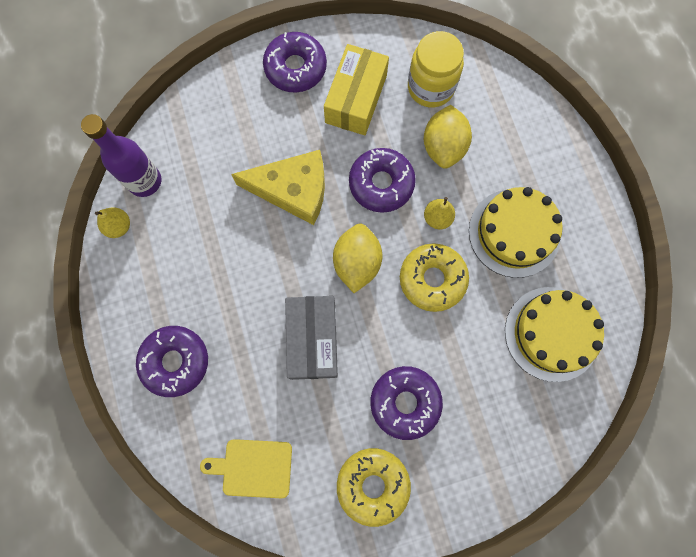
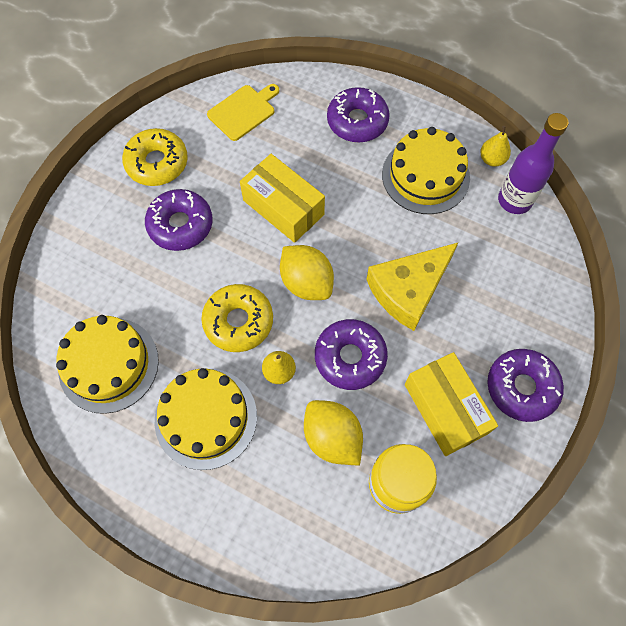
camera: 135 degrees right, 10 degrees down
grey box [285,296,338,380] -> yellow box [240,154,325,243]
none -> yellow cake [382,127,470,214]

